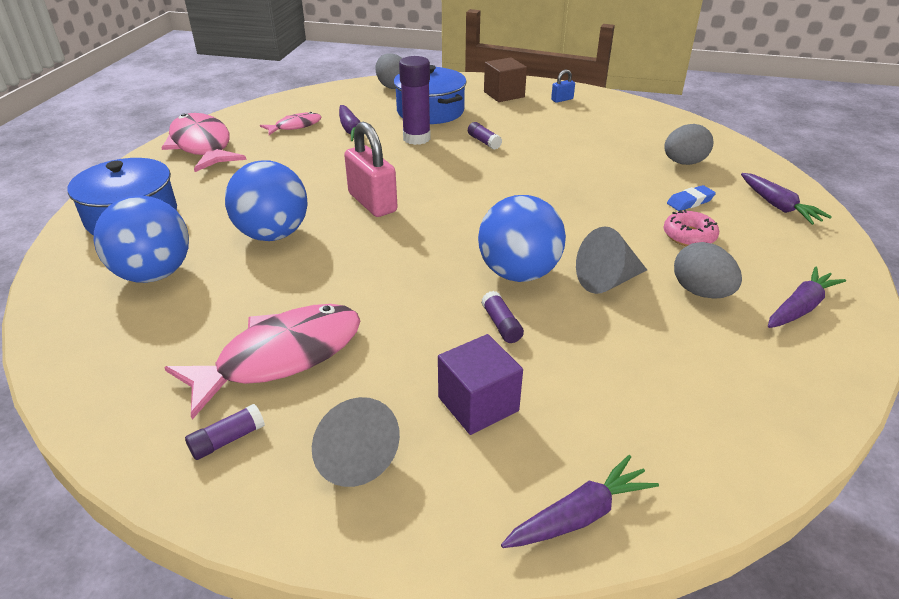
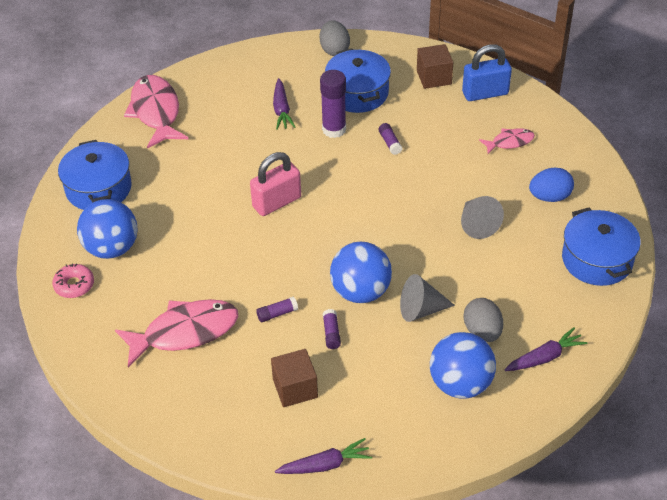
camera: 15 degrees right, 10 degrees up
purple glue stick [185,404,265,460] -> purple glue stick moved to [256,297,298,322]
blue ball [225,160,308,241] -> blue ball moved to [430,332,496,398]
pink fish [260,112,322,135] -> pink fish moved to [479,128,535,154]
grey cone [312,397,400,487] -> grey cone moved to [461,196,504,239]
pink padlock [344,122,398,217] -> pink padlock turned 75 degrees clockwise [250,152,301,216]
purple cube [438,334,523,435] -> brown cube [271,349,318,407]
blue padlock [551,70,575,103] -> blue padlock [462,44,512,101], size x2.12
grey egg [664,124,713,165] -> blue egg [529,168,574,202]
pink donut [664,209,719,246] -> pink donut moved to [52,264,94,298]
blue eraser [667,185,716,211] -> none
purple carrot [741,173,832,225] -> blue pot [562,208,641,286]

